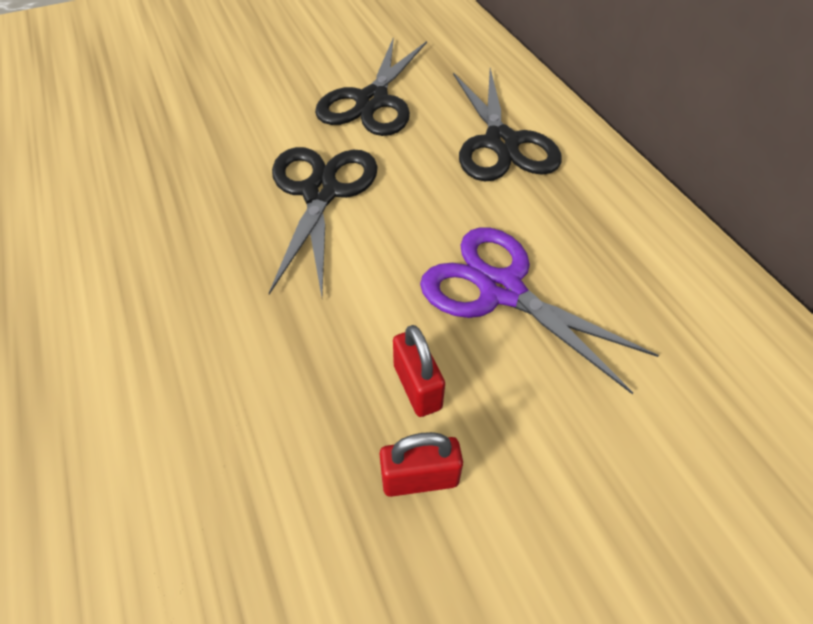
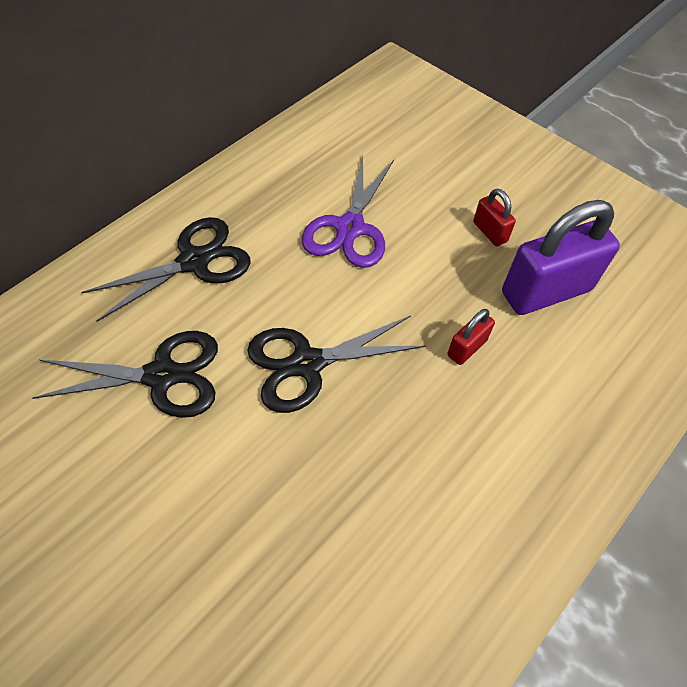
camera: 115 degrees left, 5 degrees up
red padlock [393,325,445,417] -> red padlock moved to [447,309,495,365]
none -> purple padlock [502,200,620,315]

